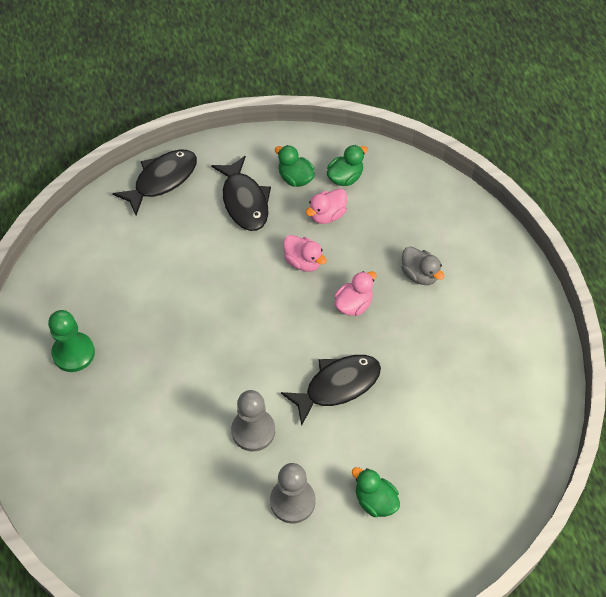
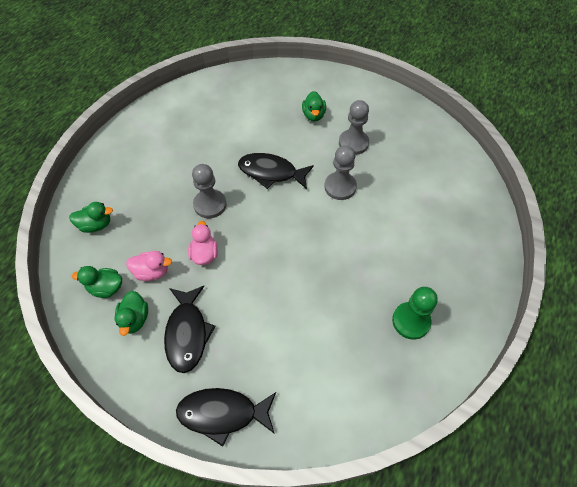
camera: 135 degrees left, 0 degrees up
black fish [211,156,271,231] -> black fish turned 150 degrees clockwise [164,286,216,373]
pink duck [334,271,377,316] -> grey pawn [192,164,226,218]
grey duck [401,246,444,285] -> none
none -> green duck [69,202,113,233]

